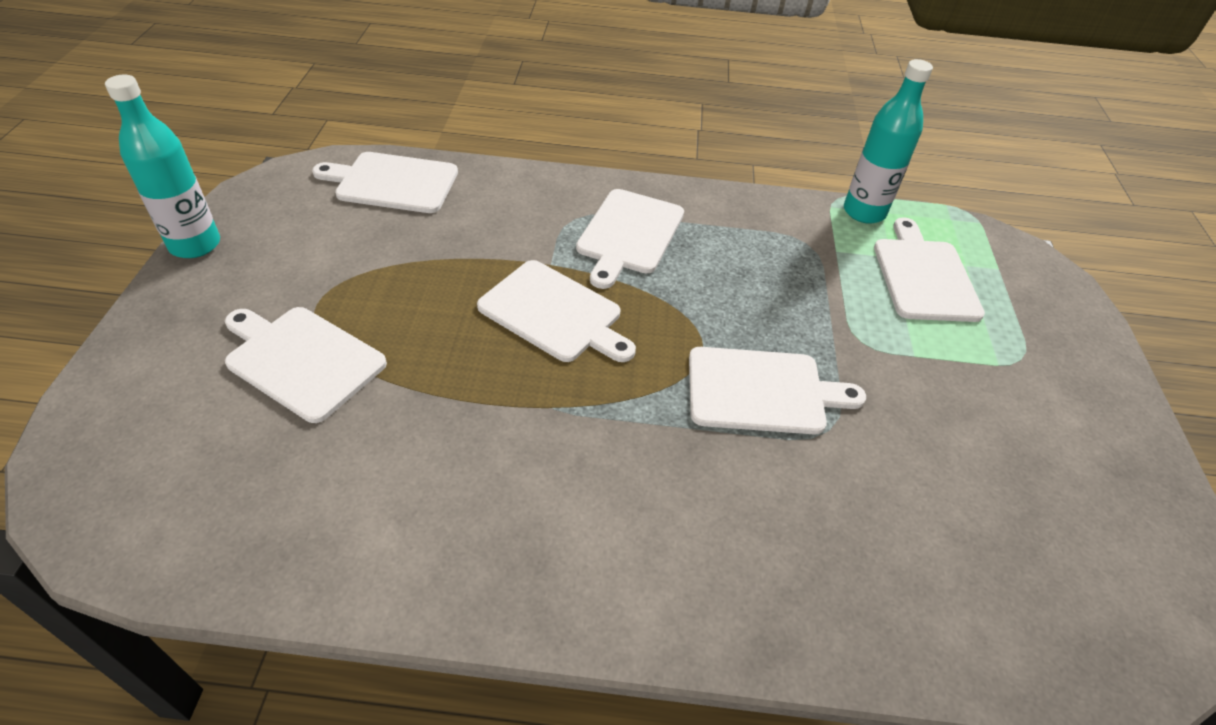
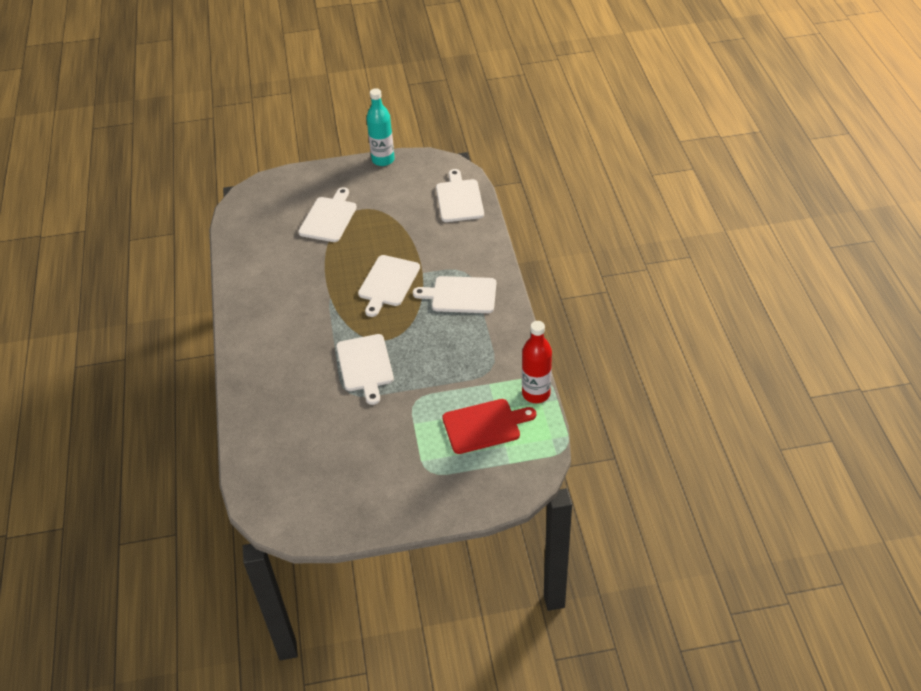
camera: 80 degrees right, 0 degrees up
turquoise bottle [844,59,933,224] -> red bottle [522,321,552,403]
white cutting board [874,217,985,322] -> red cutting board [442,399,536,454]

